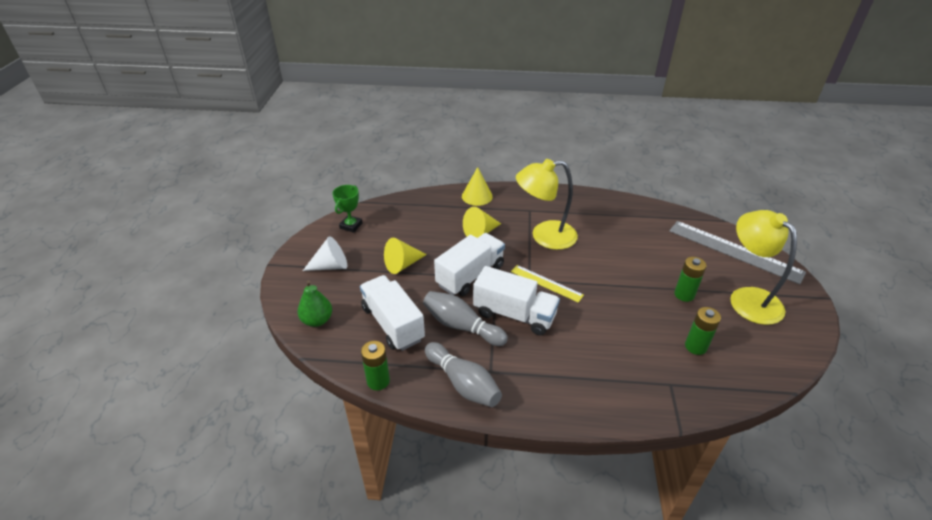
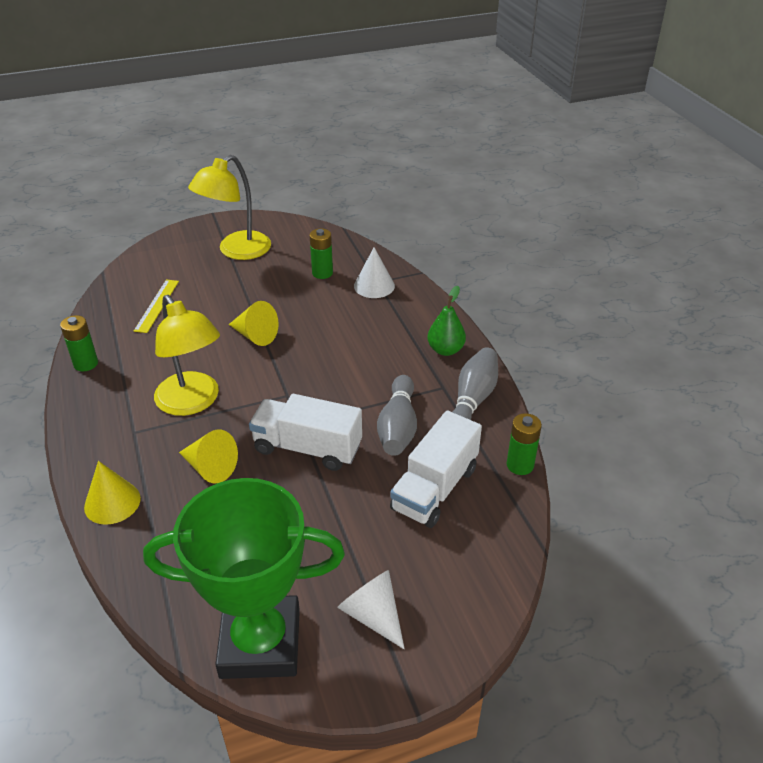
camera: 115 degrees left, 0 degrees up
green pear [298,280,332,327] -> green pear moved to [427,286,466,356]
green trophy [332,185,362,233] -> green trophy [143,478,345,679], size x2.33
yellow cone [384,238,427,274] -> yellow cone moved to [229,301,279,346]
white truck [473,266,560,335] -> none
yellow ruler [511,265,584,303] -> yellow ruler moved to [134,280,179,333]
grey ruler [669,221,806,284] -> none
green battery [674,257,707,302] -> green battery moved to [60,315,98,371]
none -> white cone [354,247,395,298]

